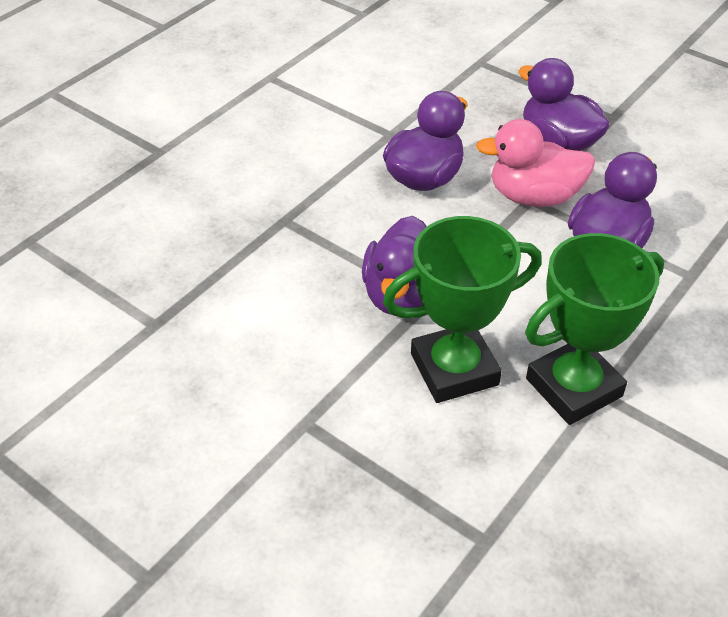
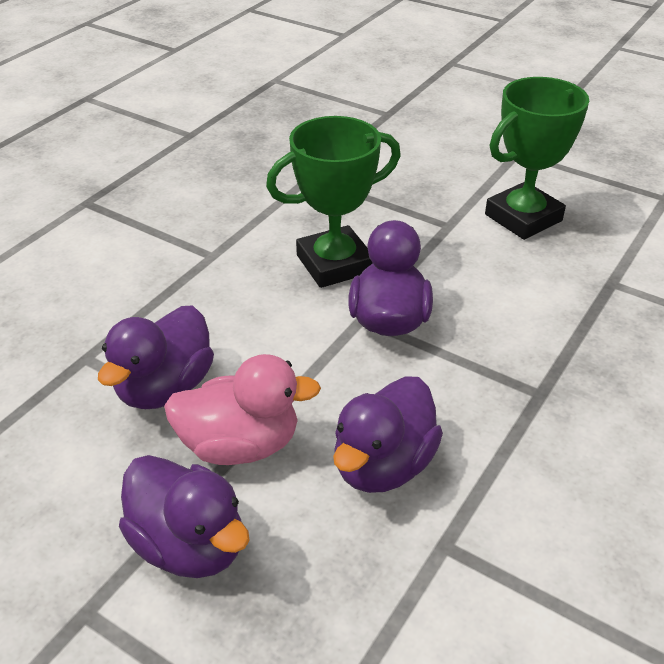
camera: 175 degrees right, 5 degrees down
green trophy [526,233,664,425] -> green trophy moved to [485,77,589,240]

